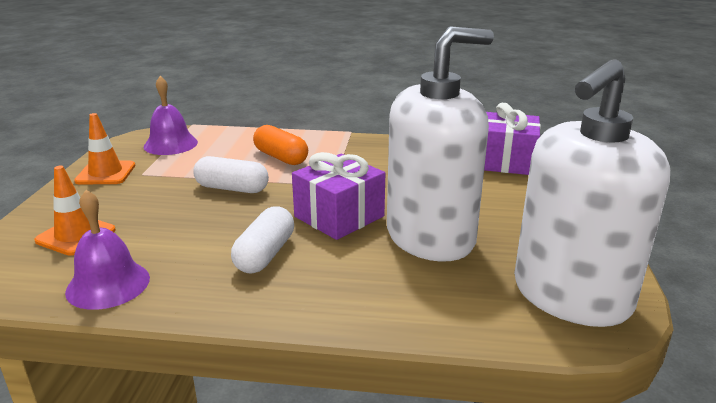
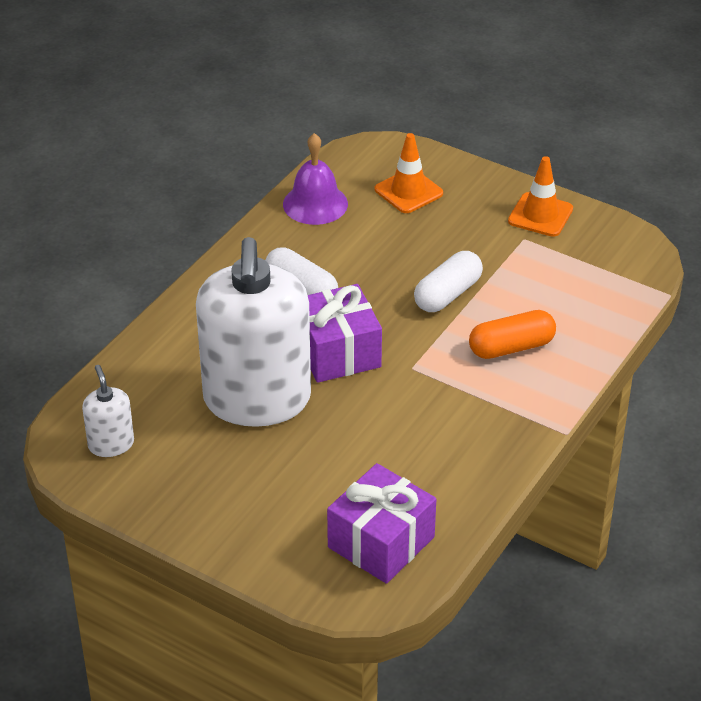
camera: 115 degrees right, 15 degrees up
purple bell [143,76,198,155] -> none
white soap dispenser [514,59,670,327] -> white soap dispenser [82,365,134,457], size x0.42

